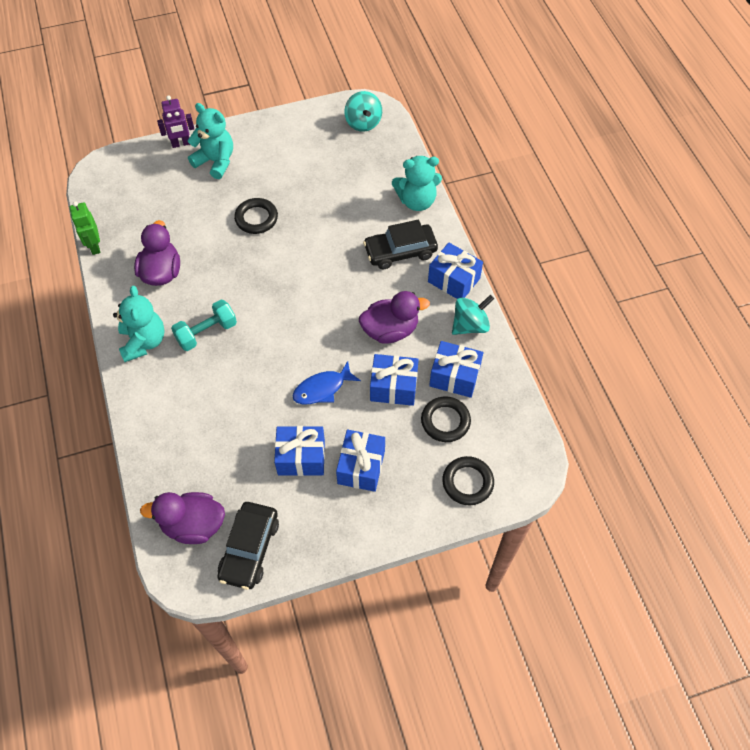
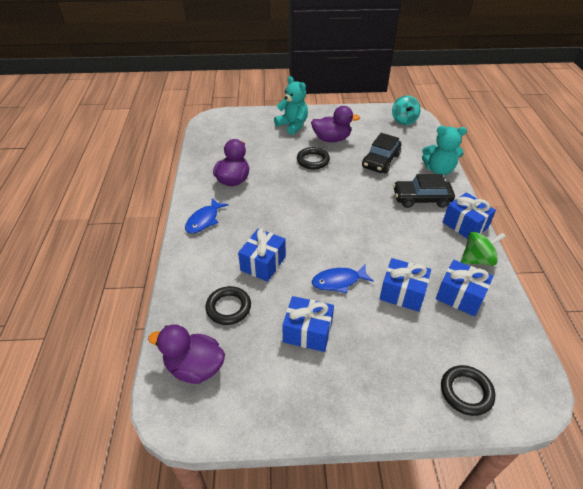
camera: 15 degrees right, 15 degrees down
green robot [70,201,100,255] -> none
turquoise teddy bear [113,286,165,362] -> blue fish [185,198,228,233]
purple robot [157,95,194,148] -> none
turquoise dumbbell [171,300,237,351] -> none
black car [218,502,279,590] -> black car moved to [362,133,401,174]
blue gift [336,430,385,492] -> blue gift moved to [238,228,286,282]
purple duck [359,291,430,344] -> purple duck moved to [311,106,360,142]
black ring [421,396,471,442] -> black ring moved to [205,286,251,325]
turquoise spinning top [452,295,494,335] -> green spinning top [461,232,506,266]

